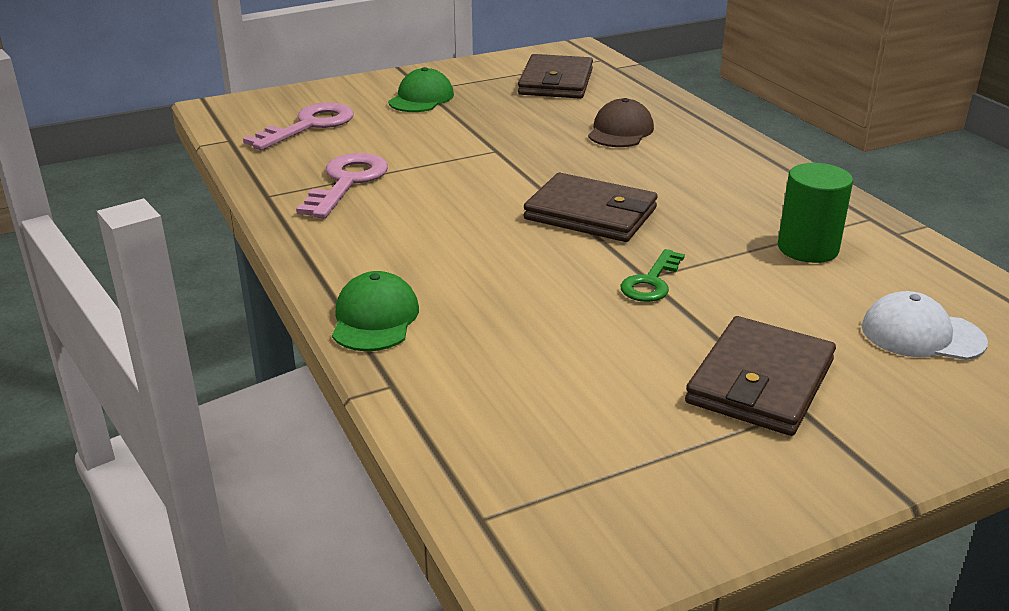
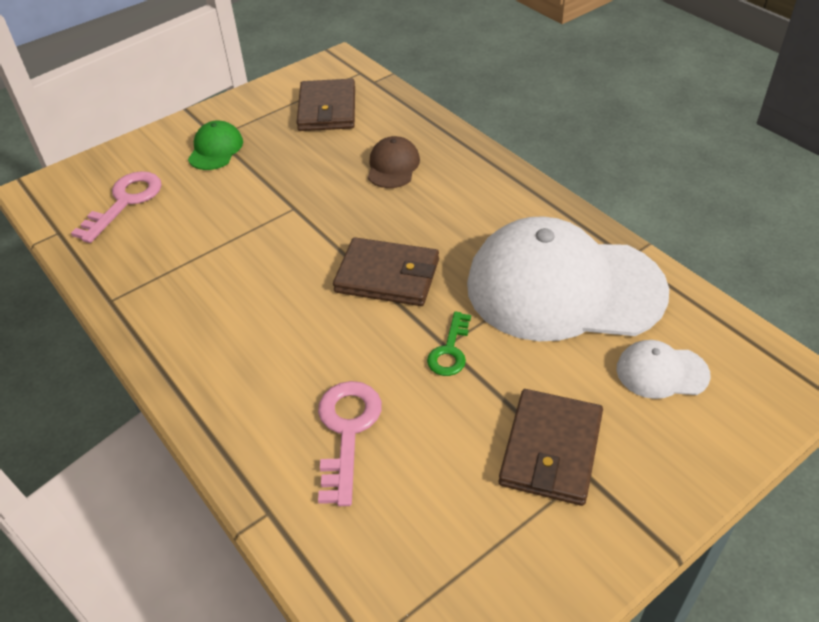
camera: 10 degrees left, 15 degrees up
pink key [296,153,388,218] -> pink key moved to [318,381,382,506]
green cap [332,271,419,351] -> none
green cylinder [778,163,853,263] -> white cap [467,216,669,341]

